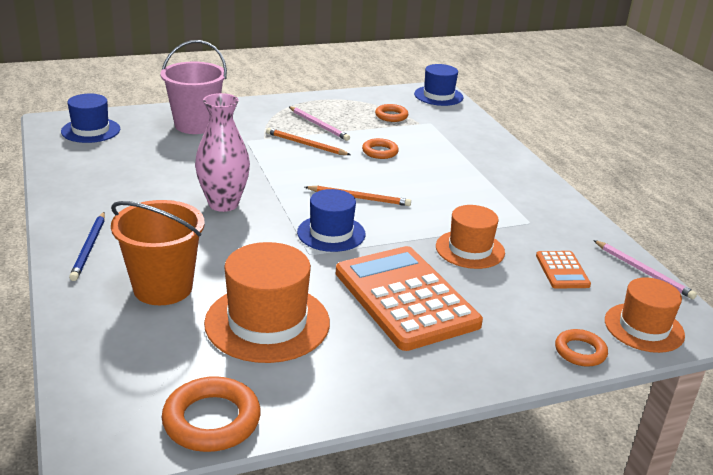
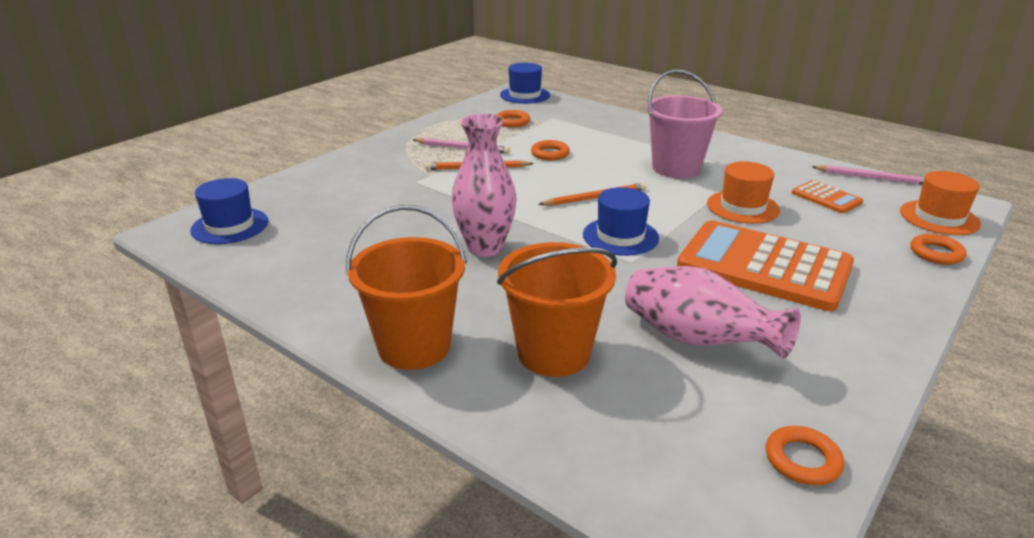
camera: 30 degrees left, 0 degrees up
blue pencil [69,212,105,281] -> orange bucket [346,205,467,370]
pink bucket [160,40,227,134] -> pink bucket moved to [646,70,723,178]
orange ring [161,376,261,452] -> orange ring [766,426,844,486], size x0.62
orange hat [204,242,330,363] -> pink vase [625,266,801,359]

